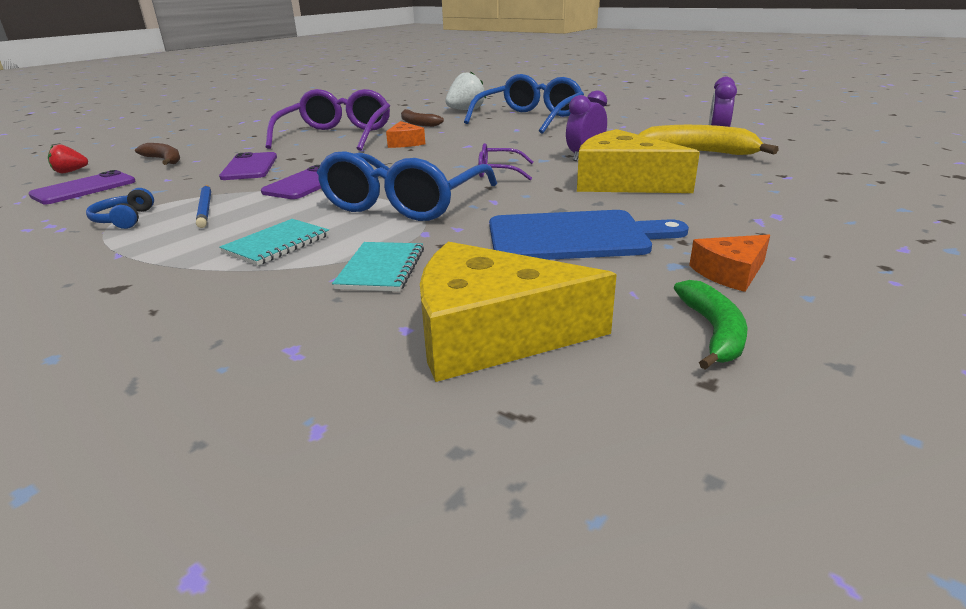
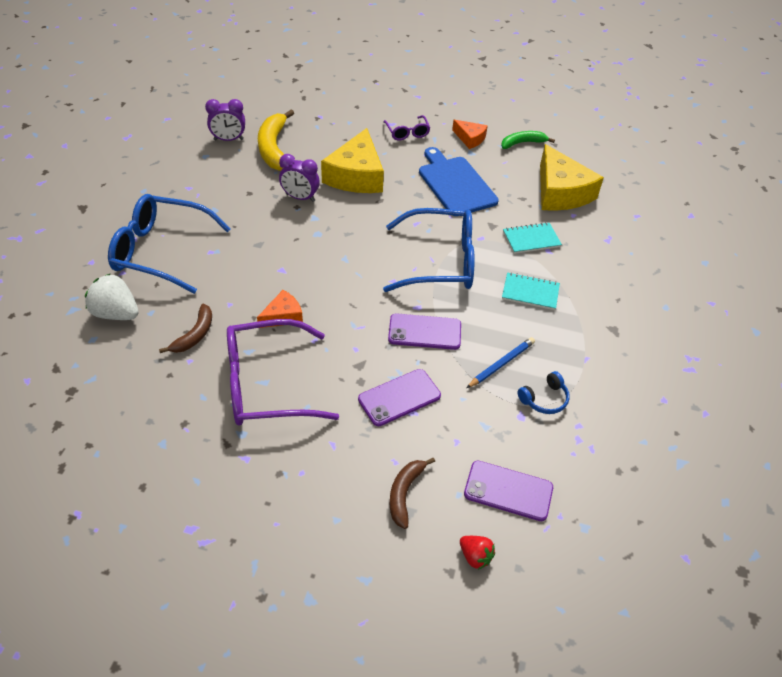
camera: 115 degrees left, 20 degrees up
purple glasses [478,143,533,180] -> purple glasses moved to [383,115,430,140]

